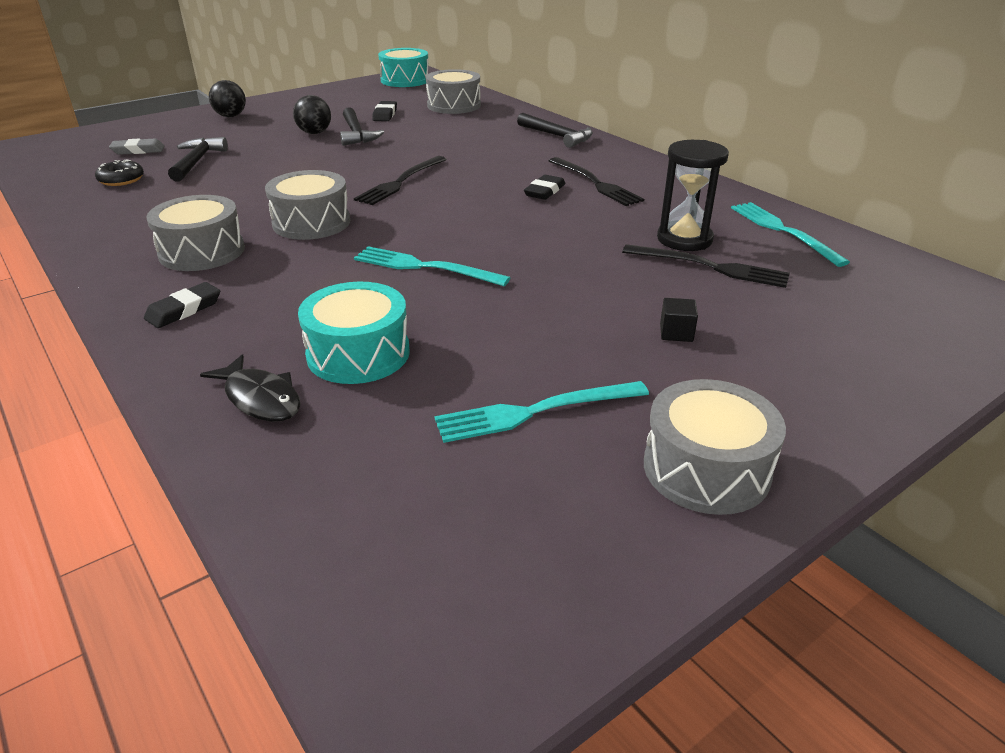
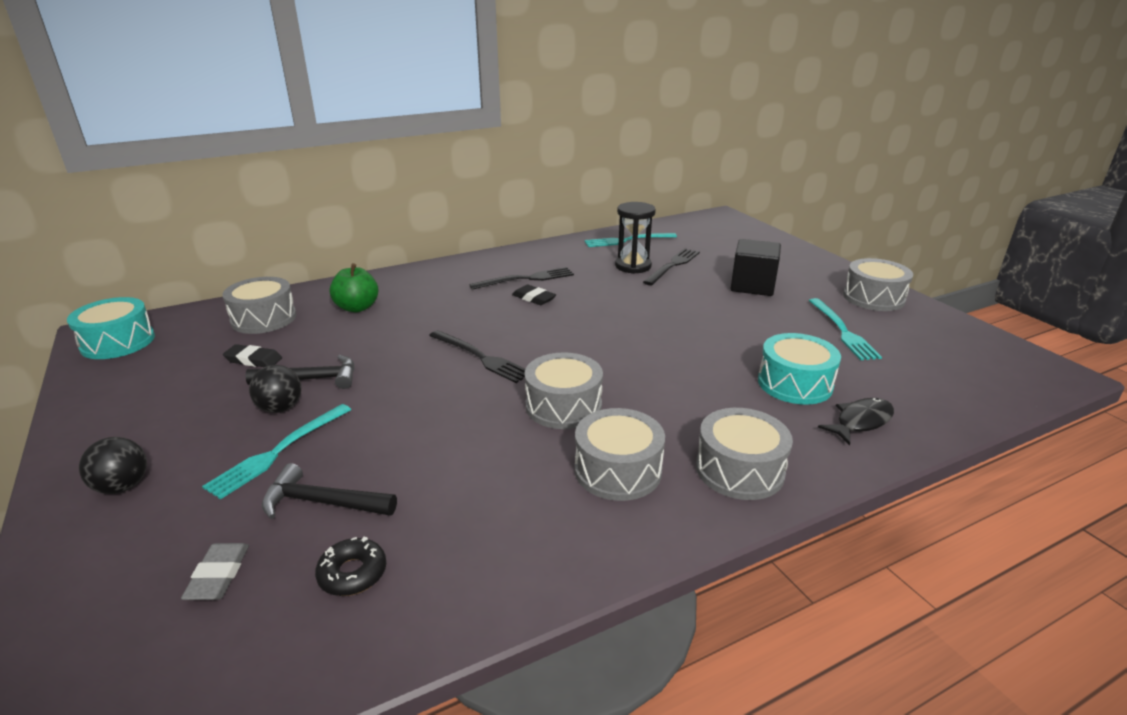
camera: 80 degrees left, 5 degrees down
black eraser [144,282,220,328] -> grey drum [696,408,793,500]
turquoise fork [354,246,510,286] -> turquoise fork moved to [202,404,351,500]
black hammer [517,113,593,148] -> none
black cube [660,298,698,342] -> black cube [730,239,781,296], size x2.28
none -> green apple [329,263,378,312]

